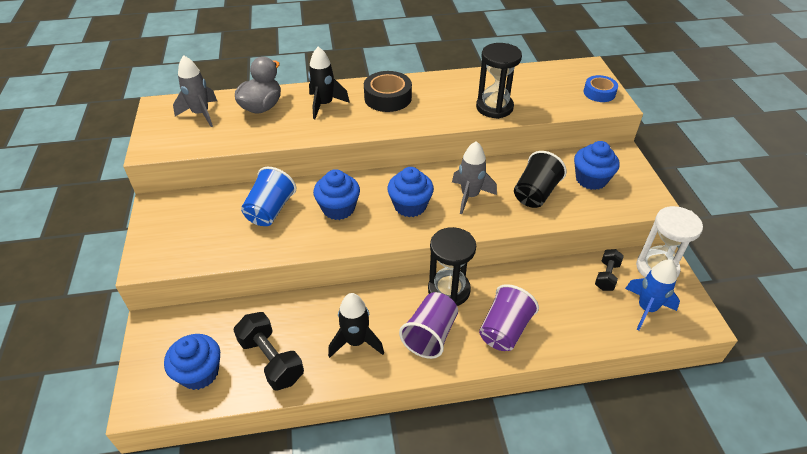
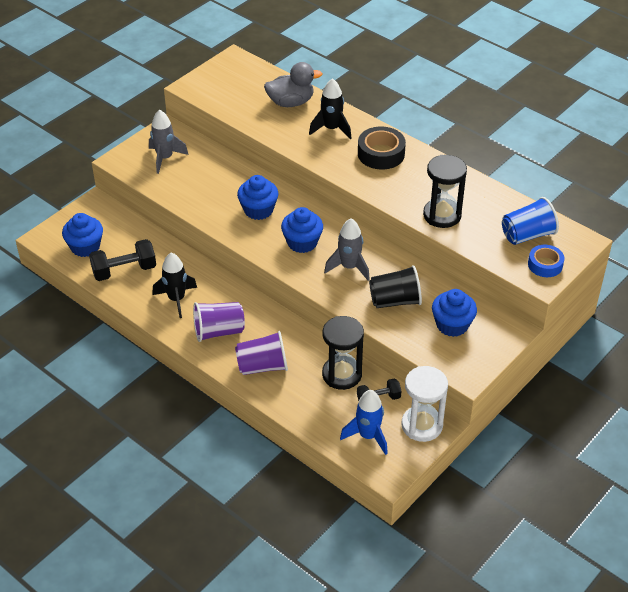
camera: 50 degrees right, 0 degrees up
grey rocket [173,55,217,127] -> grey rocket moved to [149,110,189,174]
black dumbbell [234,312,304,391] -> black dumbbell turned 60 degrees clockwise [89,239,156,281]
blue cup [241,167,296,226] -> blue cup moved to [502,197,559,245]
black hourglass [428,227,476,306] -> black hourglass moved to [322,316,364,390]

